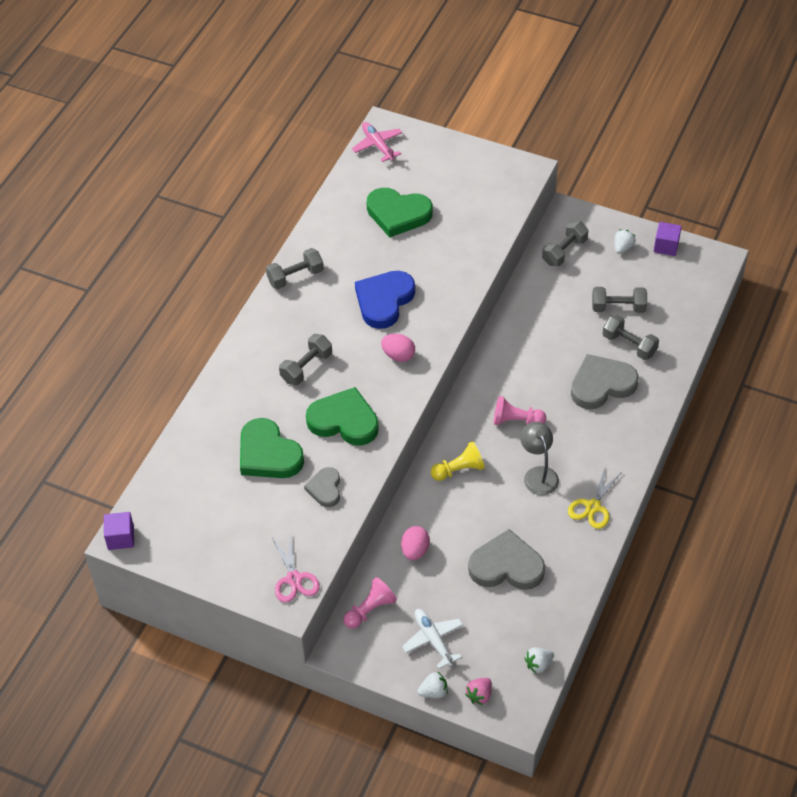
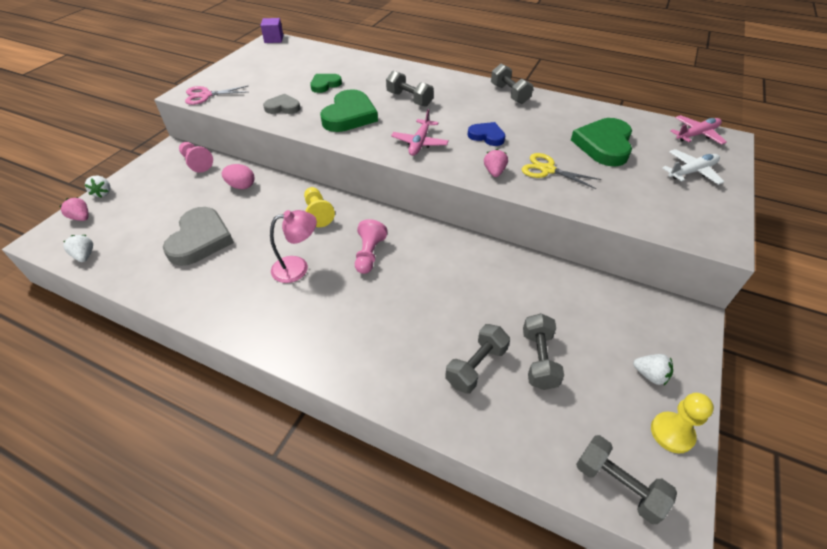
camera: 90 degrees right, 5 degrees down
green heart [240,418,304,478] -> green heart [310,74,342,93], size x0.57
blue heart [355,271,415,329] -> blue heart [468,122,505,146], size x0.57
pink egg [381,334,415,362] -> pink plane [391,109,449,156]
white plane [402,609,463,669] -> white plane moved to [662,149,724,185]
grey lamp [520,422,559,495] -> pink lamp [270,210,317,283]
grey dumbbell [542,221,588,267] -> grey dumbbell moved to [576,435,677,524]
yellow scissors [568,466,623,529] -> yellow scissors moved to [522,153,601,189]
grey heart [571,354,639,410] -> none
purple cube [654,222,682,256] -> yellow pawn [651,393,714,453]
none -> pink strawberry [484,149,508,177]

